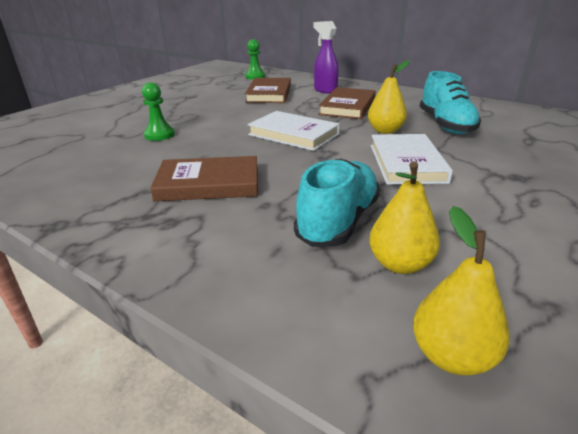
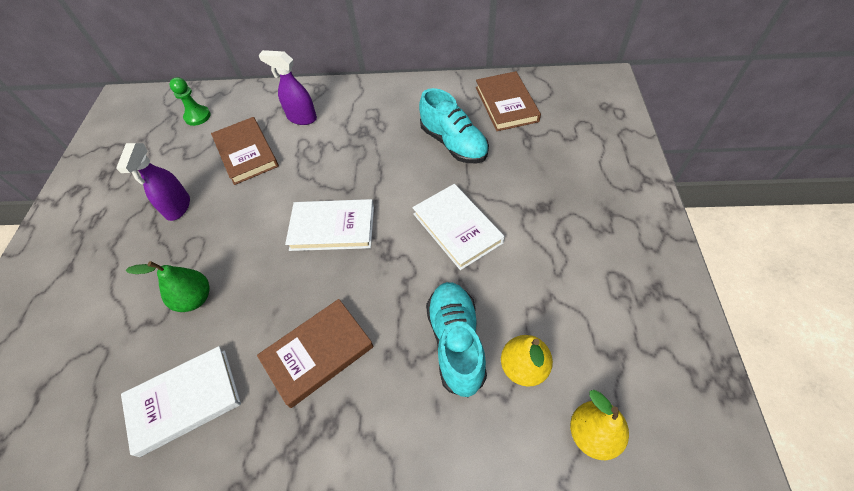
camera: 30 degrees left, 25 degrees up
green pawn [142,82,175,141] -> green pear [125,261,210,312]
brown book [318,87,376,119] -> brown book moved to [476,71,541,131]
yellow pear [368,60,410,134] -> none
none -> purple spray bottle [116,143,190,221]
none -> white book [121,346,241,457]

